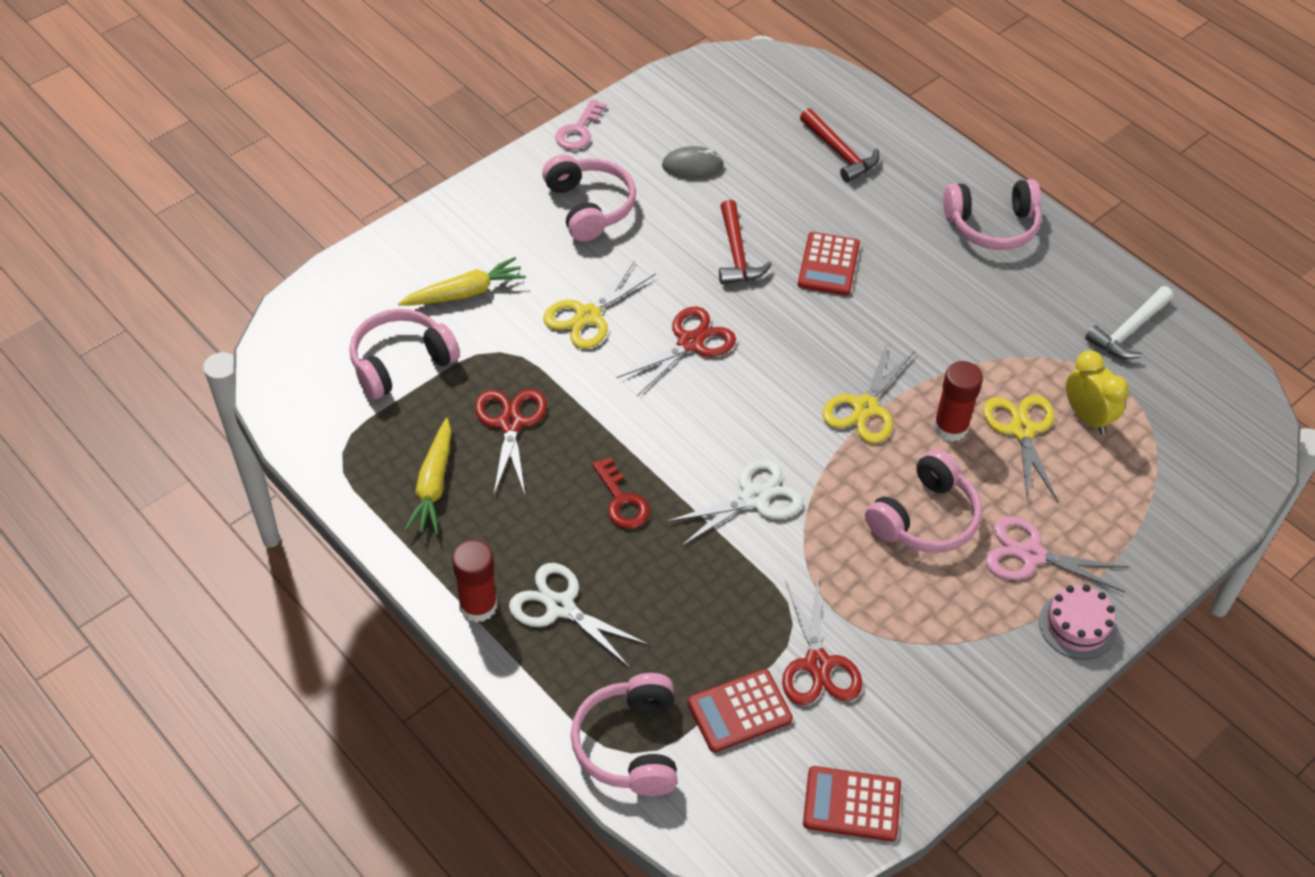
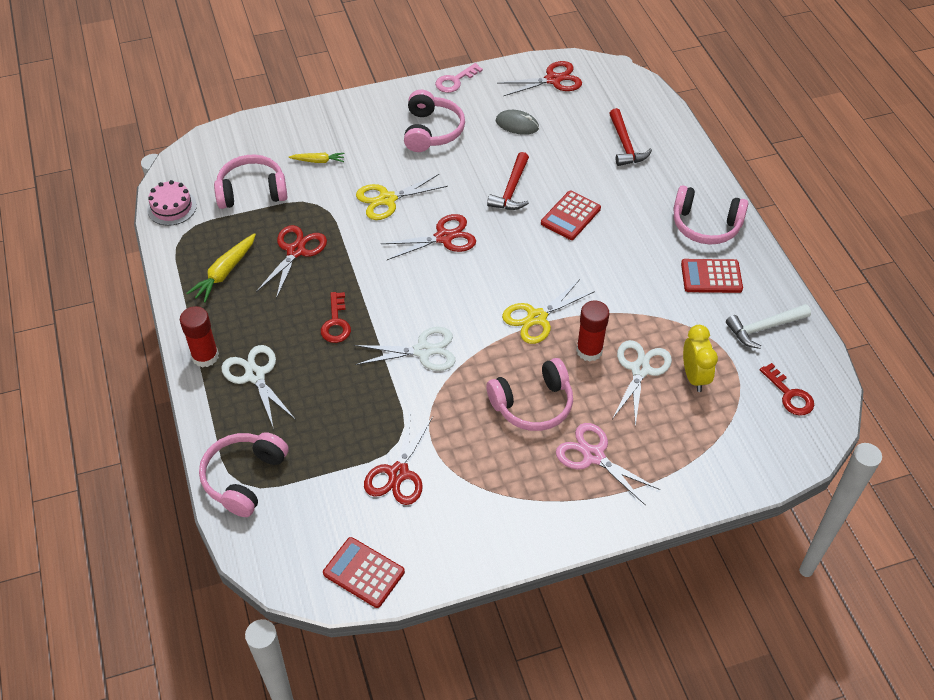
camera: 25 degrees right, 0 degrees up
yellow carrot [398,257,526,306] -> yellow carrot [289,153,345,163], size x0.61
red calculator [687,669,793,753] -> red calculator moved to [681,259,743,293]
yellow scissors [983,395,1058,503] -> white scissors [612,340,672,426]
pink cake [1039,584,1117,660] -> pink cake moved to [147,180,197,226]
none -> red scissors [499,61,582,96]
none -> red key [760,363,814,416]

